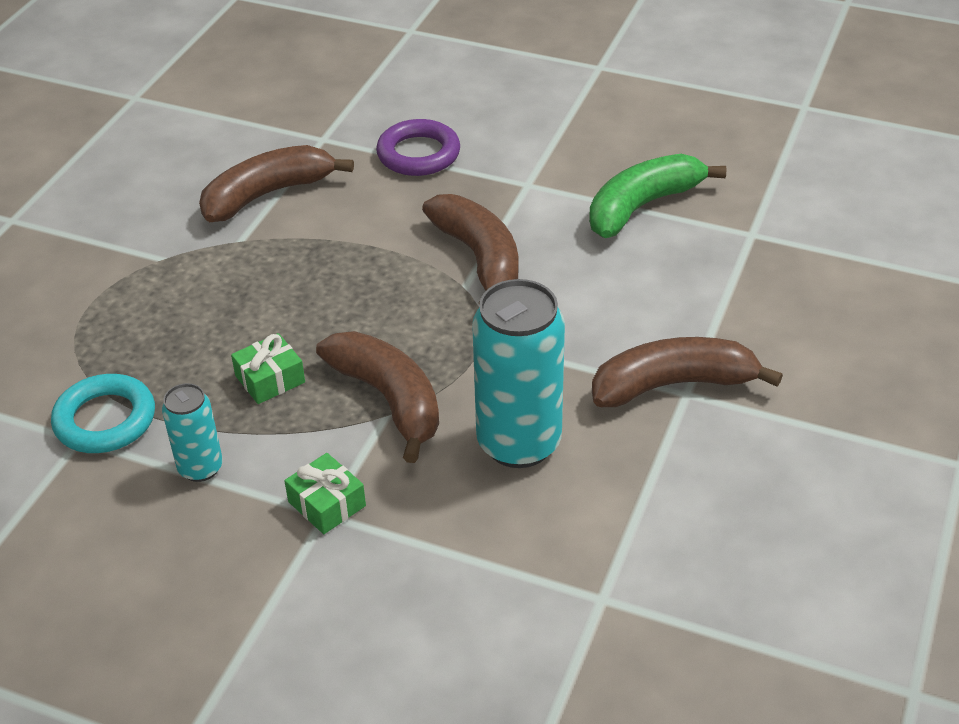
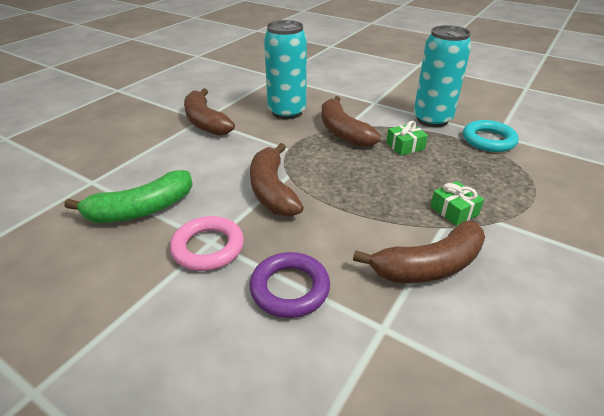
camera: 170 degrees left, 5 degrees down
turquoise can [162,383,223,482] -> turquoise can [414,25,471,127], size x1.86
green gift [284,453,366,534] -> green gift moved to [430,181,484,226]
brown banana [592,337,783,407] -> brown banana turned 60 degrees clockwise [184,88,235,136]
none -> pink ring [170,216,244,271]

